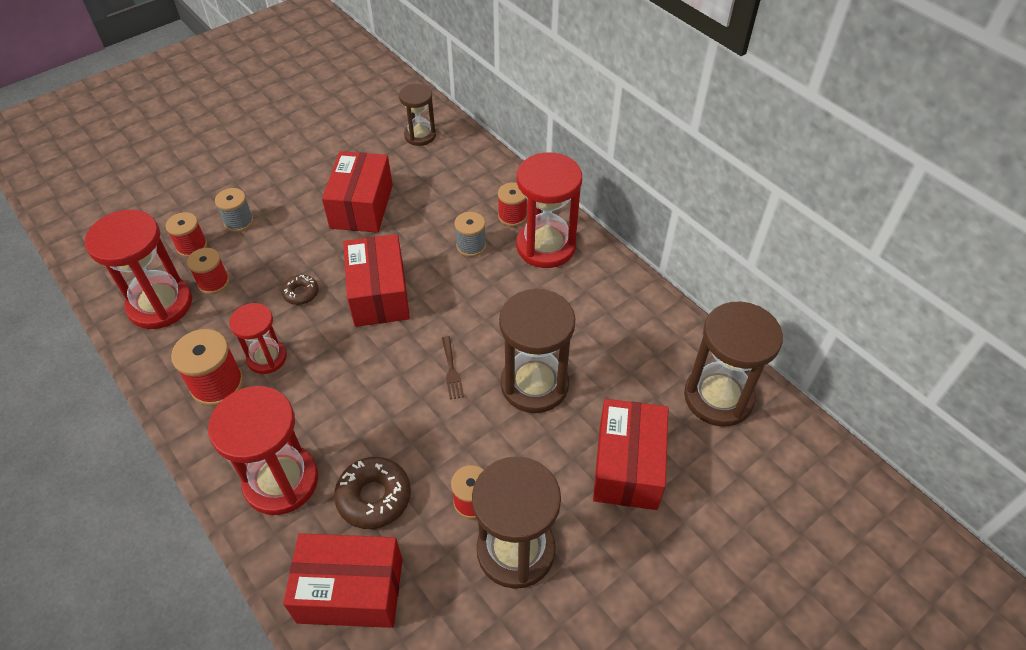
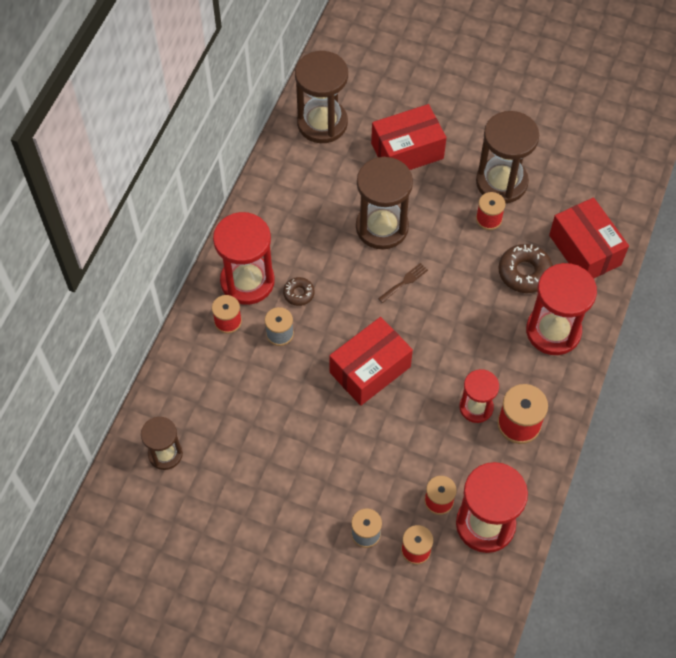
camera: 120 degrees left, 10 degrees up
brown donut [282,275,319,305] -> brown donut moved to [283,277,315,306]
red box [322,151,393,233] -> none

